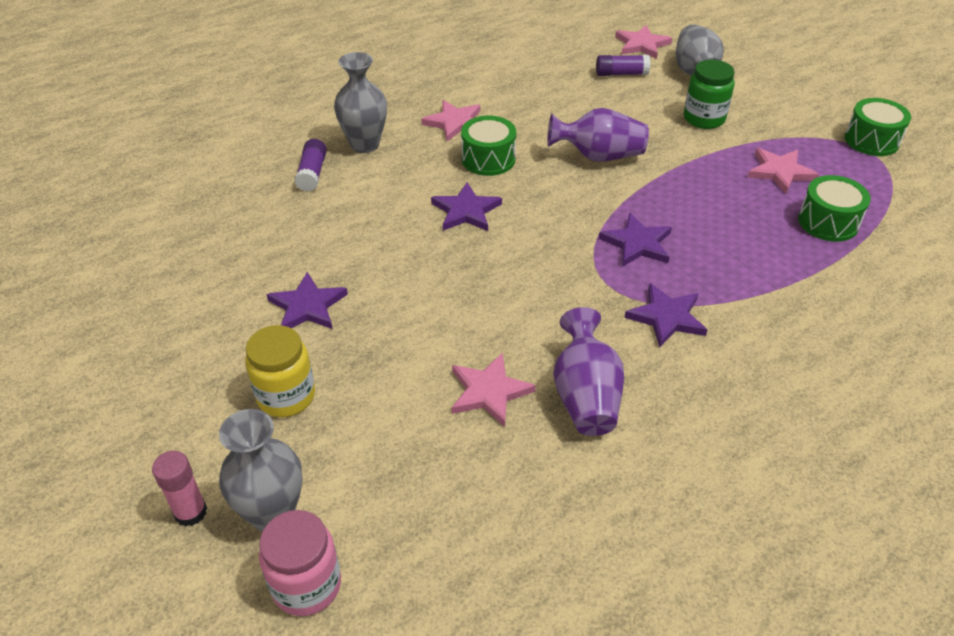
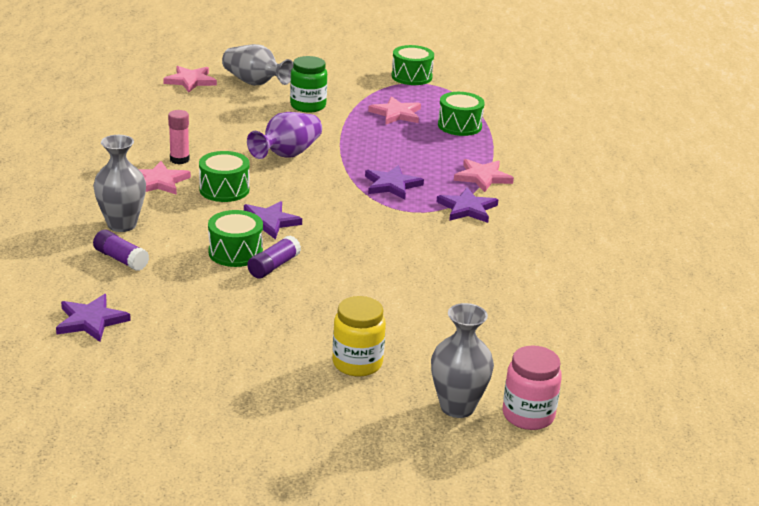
camera: 55 degrees left, 15 degrees down
pink glue stick [152,451,207,526] -> pink glue stick moved to [168,110,190,164]
purple star [266,272,348,329] -> purple star moved to [56,294,131,342]
pink star [452,353,536,427] -> pink star moved to [454,159,514,192]
purple vase [553,307,624,436] -> none
purple glue stick [596,55,650,76] -> purple glue stick moved to [247,235,301,279]
none -> green drum [208,210,263,267]

